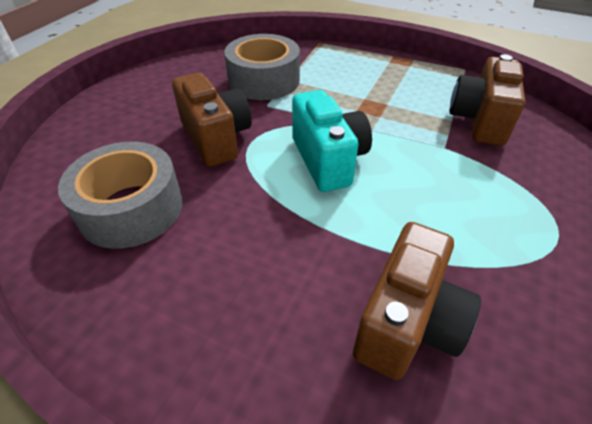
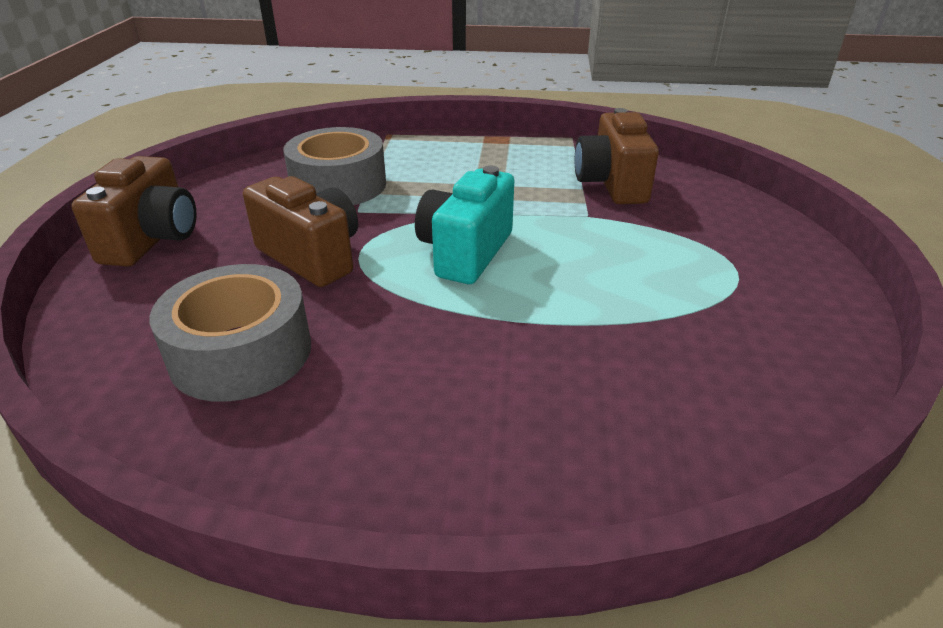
camera: 20 degrees left, 10 degrees down
turquoise camera [292,90,372,192] -> turquoise camera turned 120 degrees counterclockwise [415,166,514,284]
brown camera [353,222,481,380] -> brown camera moved to [71,156,197,267]

